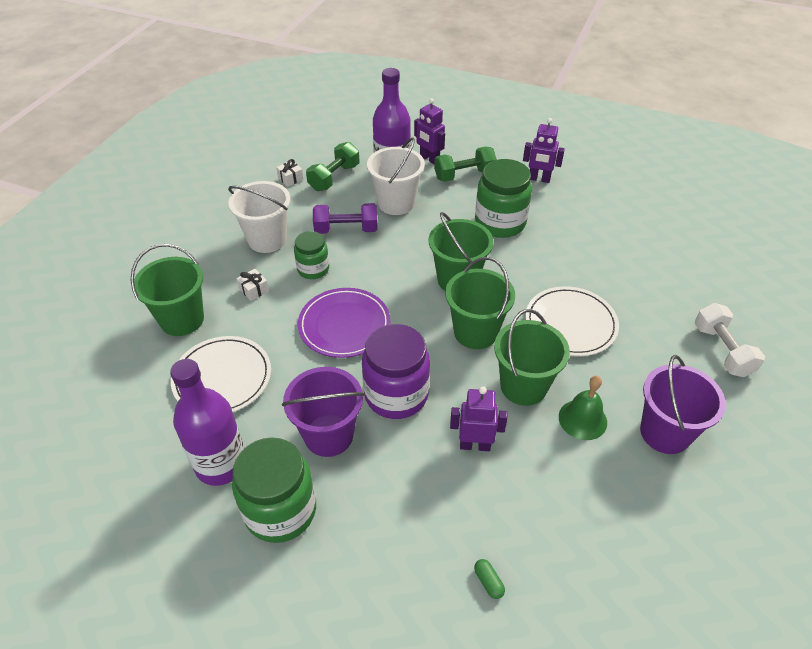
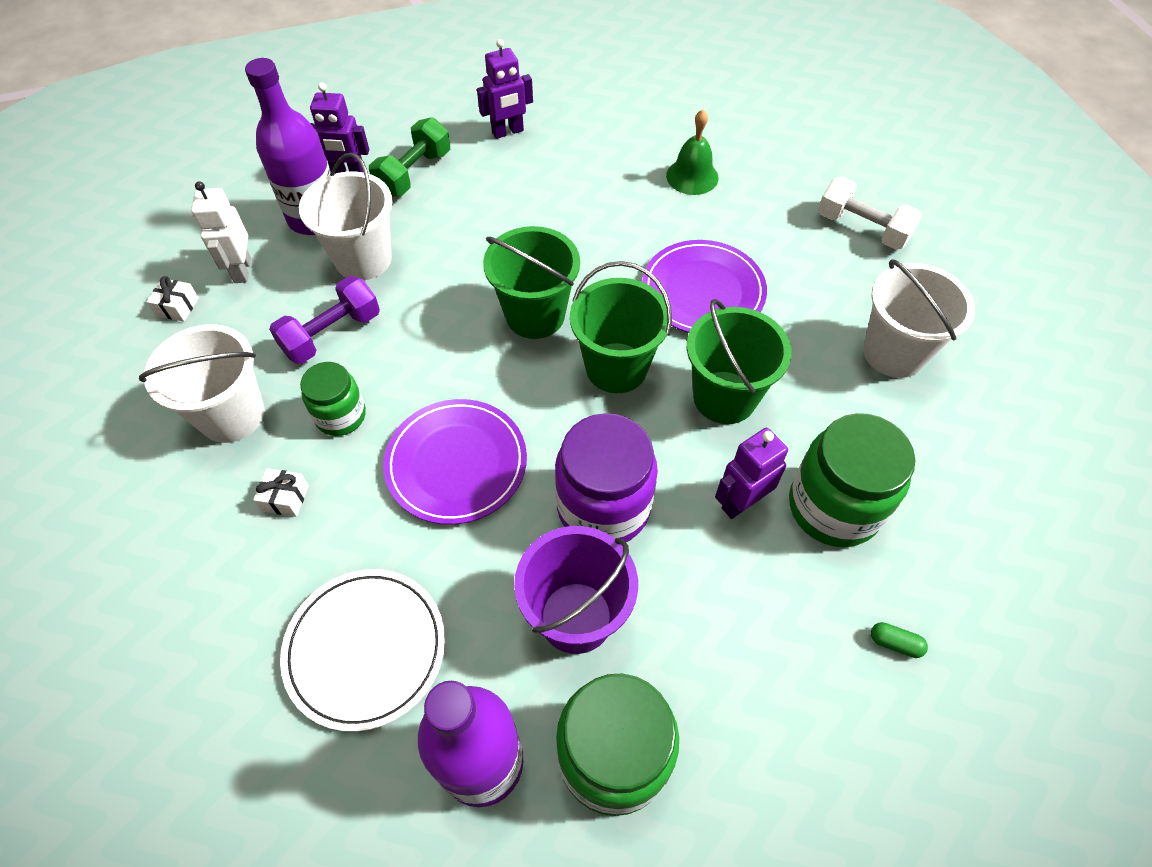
camera: 40 degrees left, 10 degrees up
green bucket [130,244,204,336] -> none
green dumbbell [306,142,359,191] -> white robot [191,181,251,283]
green jar [475,159,532,238] -> green jar moved to [789,413,915,547]
white plate [525,286,619,356] -> purple plate [642,240,767,333]
green bell [559,376,607,440] -> green bell moved to [666,109,718,195]
purple bucket [640,355,726,454] -> white bucket [863,259,975,378]

